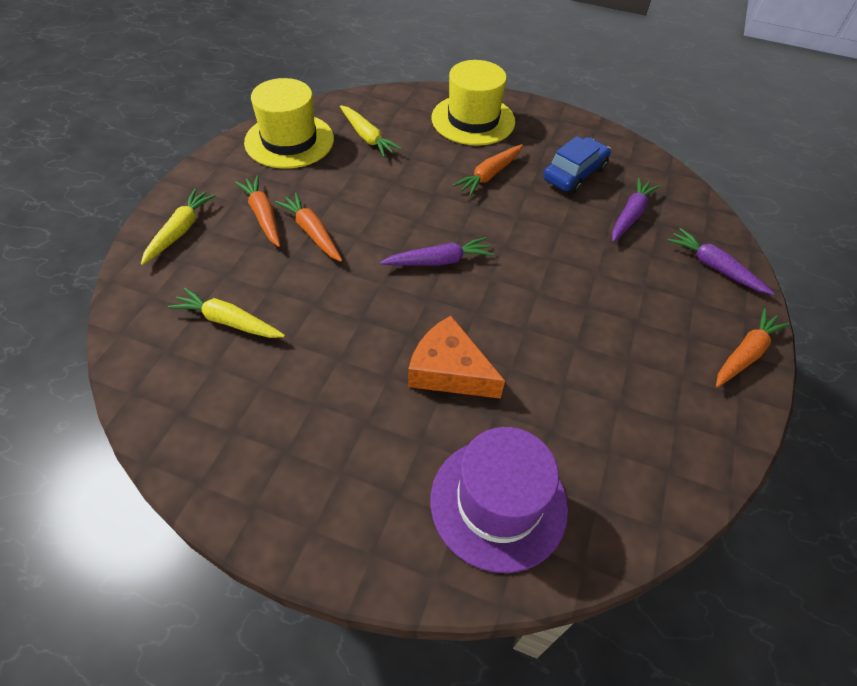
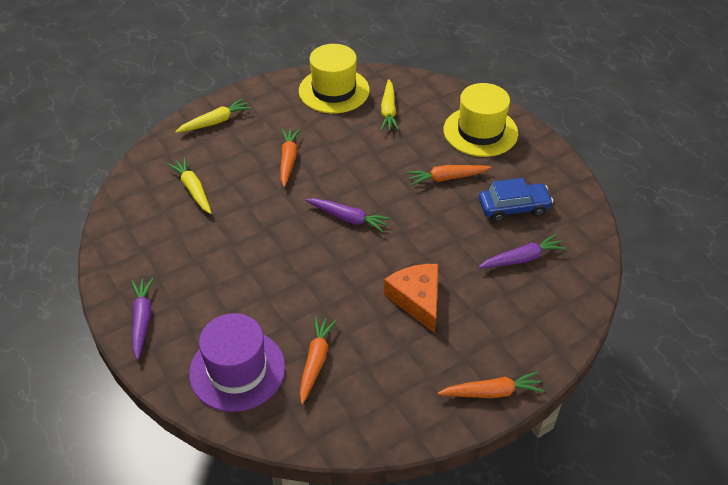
camera: 40 degrees right, 5 degrees down
orange carrot [235,175,280,247] -> orange carrot moved to [300,316,337,404]
orange cheese [408,316,505,399] -> orange cheese moved to [384,264,438,333]
purple carrot [667,228,775,295] -> purple carrot moved to [131,278,154,360]

